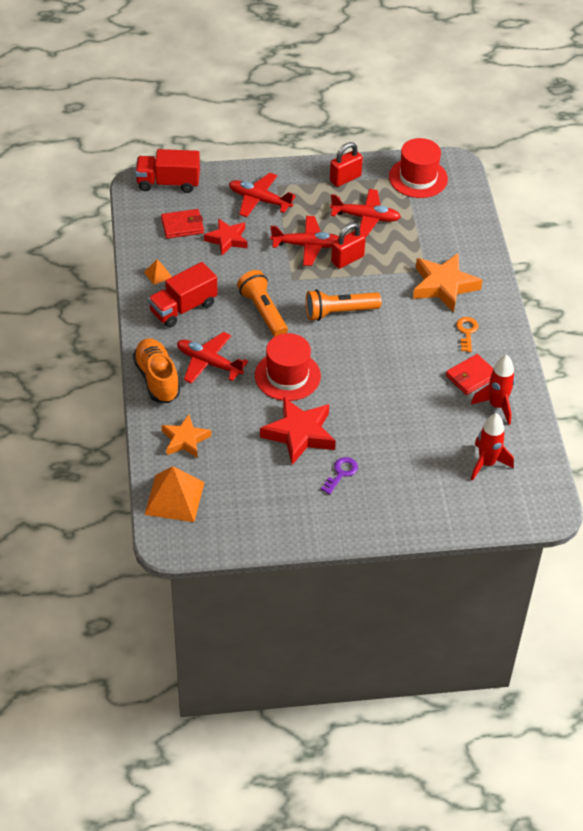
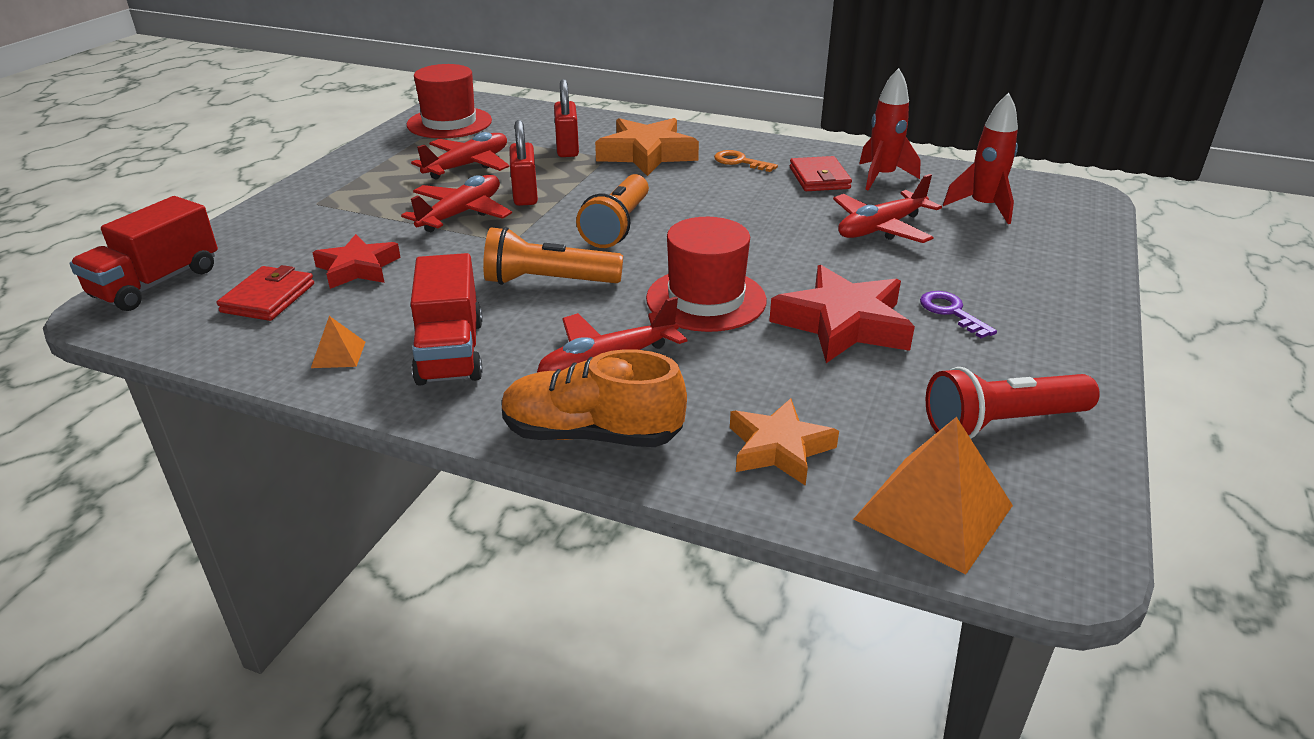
camera: 60 degrees left, 15 degrees down
red plane [229,173,296,217] -> red plane moved to [833,174,942,243]
red padlock [330,142,363,187] -> red padlock moved to [554,79,579,157]
none -> red flashlight [926,367,1100,439]

